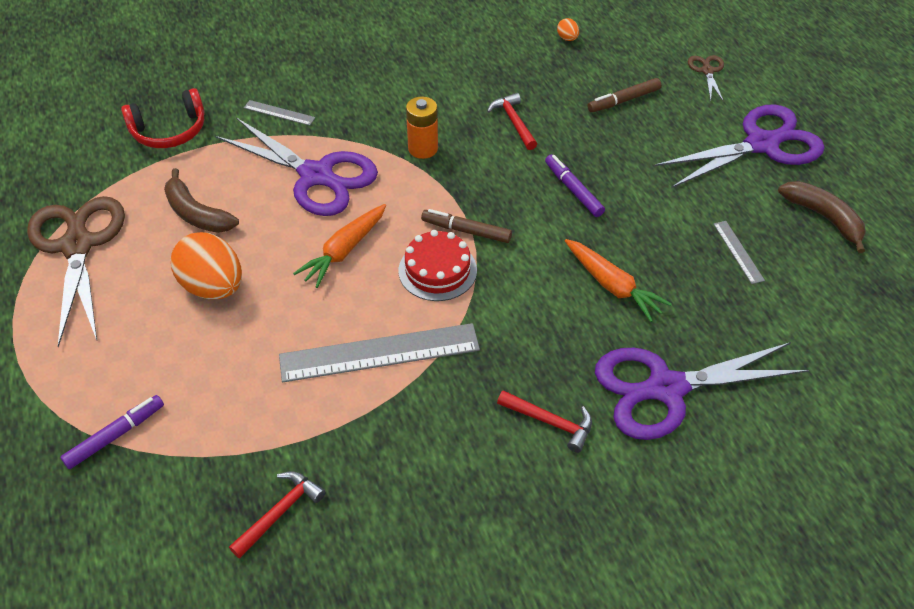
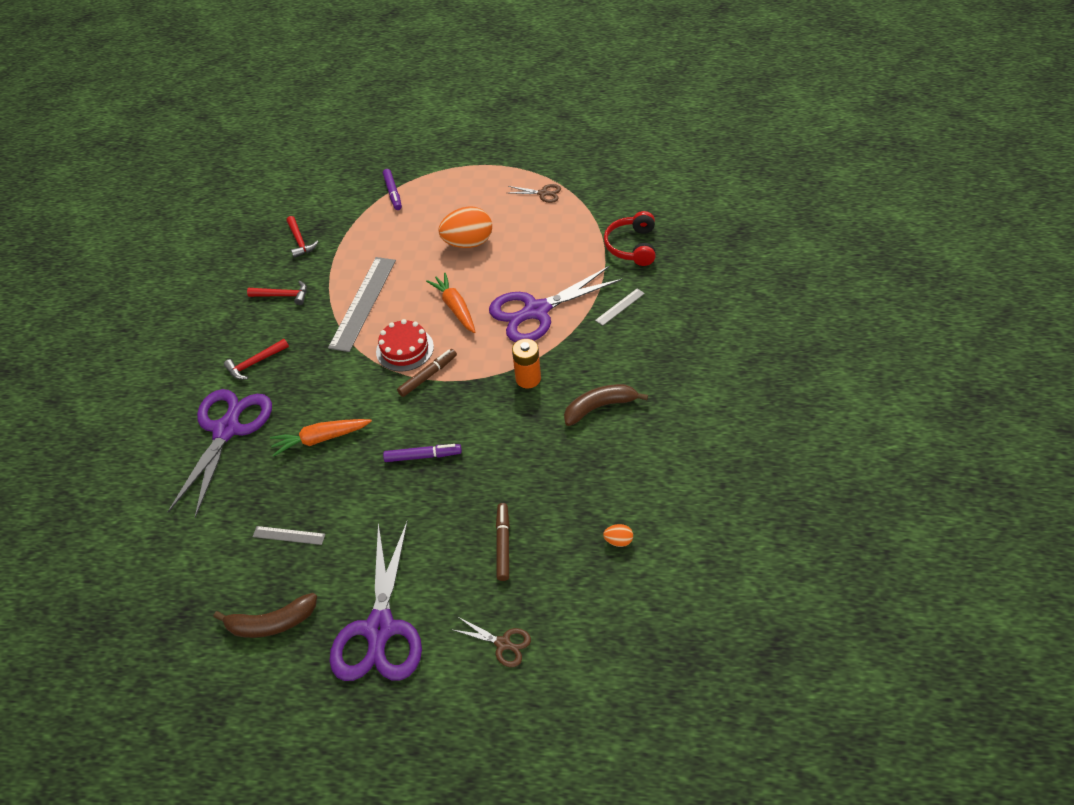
camera: 120 degrees right, 0 degrees up
brown scissors [27,196,125,347] -> brown scissors [508,184,561,203], size x0.45
brown banana [164,168,239,233] -> brown banana moved to [564,384,648,426]
red hammer [487,93,537,150] -> red hammer moved to [247,281,307,305]

